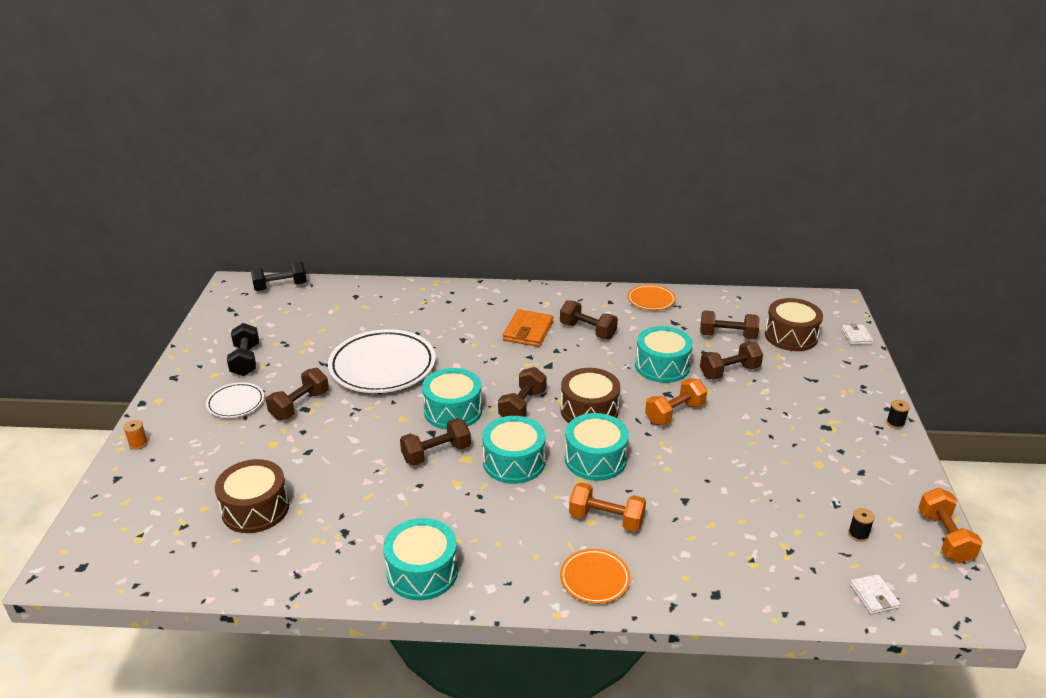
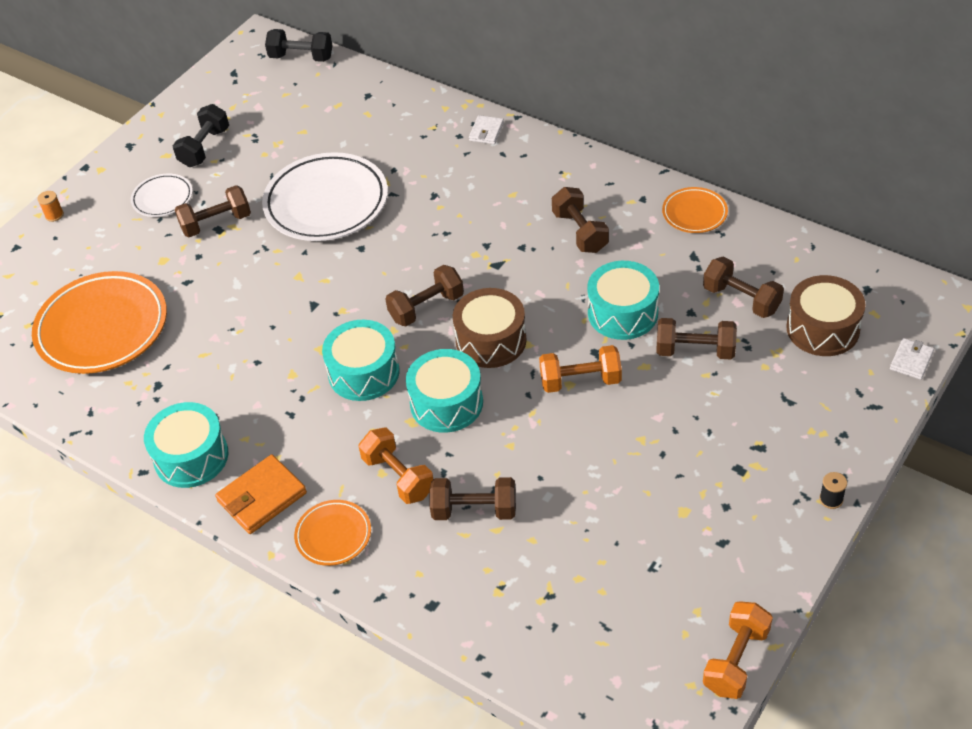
camera: 35 degrees right, 15 degrees up
brown drum [215,459,289,533] -> orange plate [32,271,167,374]
brown dumbbell [400,418,471,466] -> brown dumbbell moved to [430,477,516,520]
turquoise drum [422,368,482,430] -> none
orange wallet [503,309,553,347] -> orange wallet moved to [215,454,307,534]
black spool [848,508,875,542] -> none
white wallet [850,574,901,614] -> white wallet moved to [469,115,504,144]

